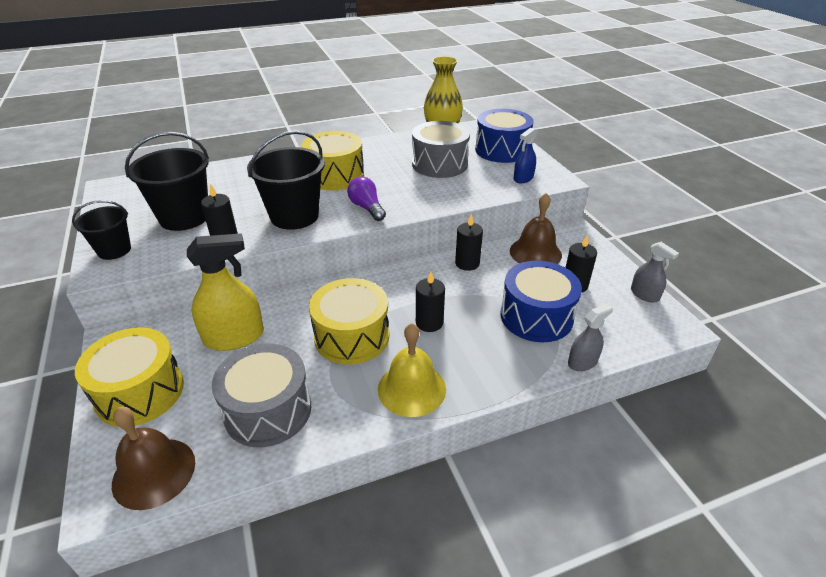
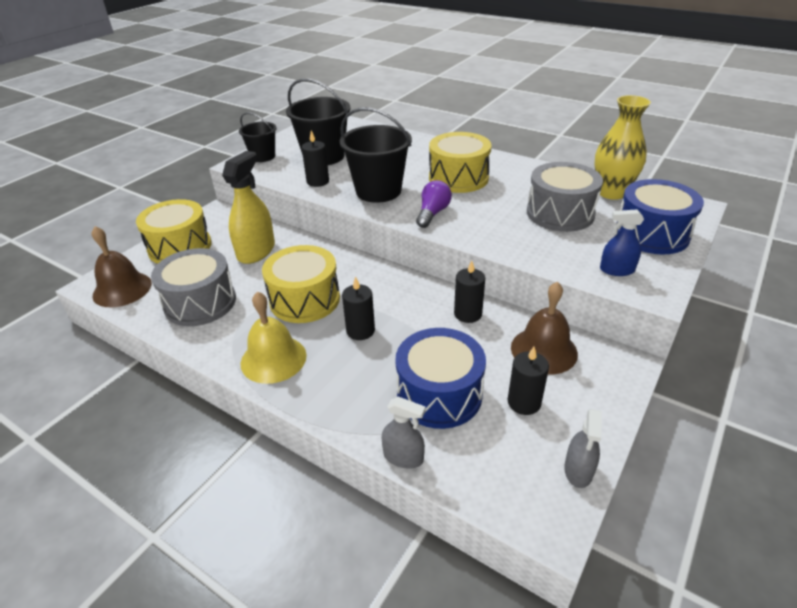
camera: 55 degrees right, 0 degrees up
yellow spray bottle [187,233,264,351] -> yellow spray bottle turned 105 degrees counterclockwise [222,151,275,264]

